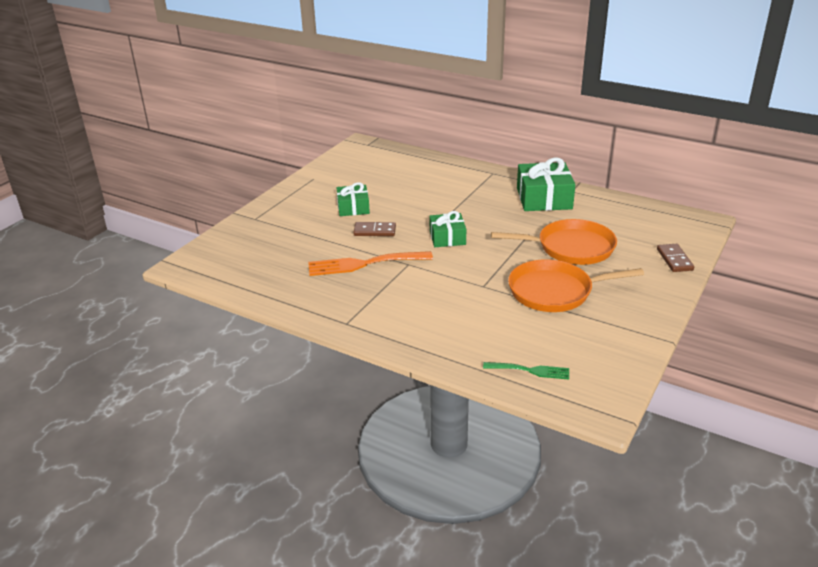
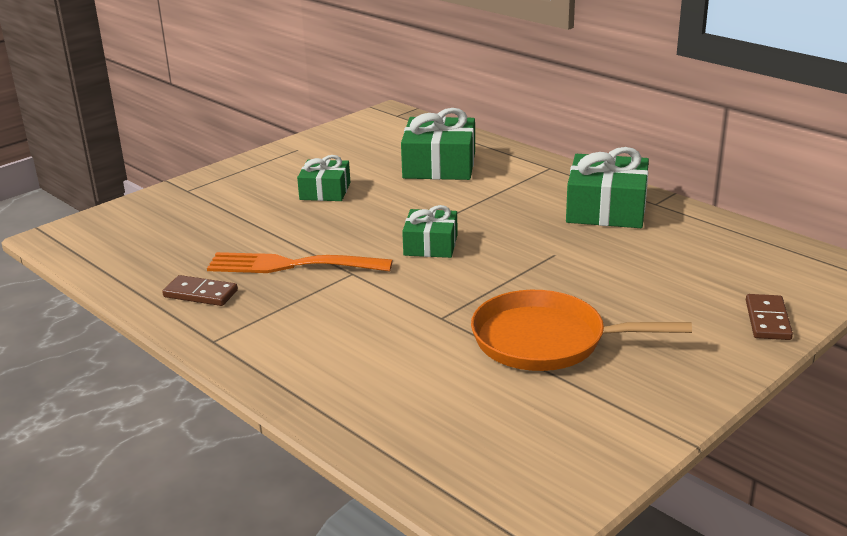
camera: 15 degrees right, 5 degrees down
brown domino [353,222,396,236] -> brown domino moved to [162,275,238,306]
green fork [483,362,569,380] -> none
orange pan [491,219,617,265] -> none
none -> green gift [401,108,475,180]

